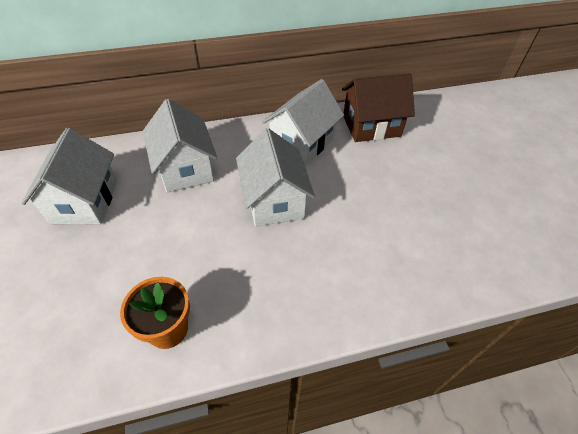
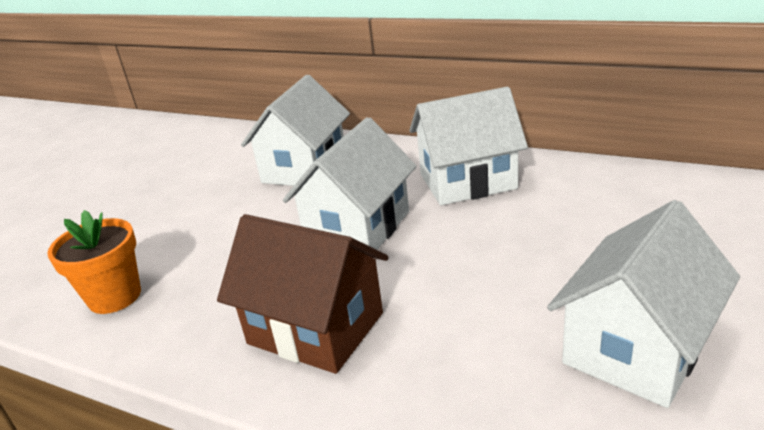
camera: 45 degrees right, 20 degrees down
white house [22,128,117,224] -> white house moved to [547,200,740,408]
brown house [342,73,415,142] -> brown house moved to [217,214,388,374]

